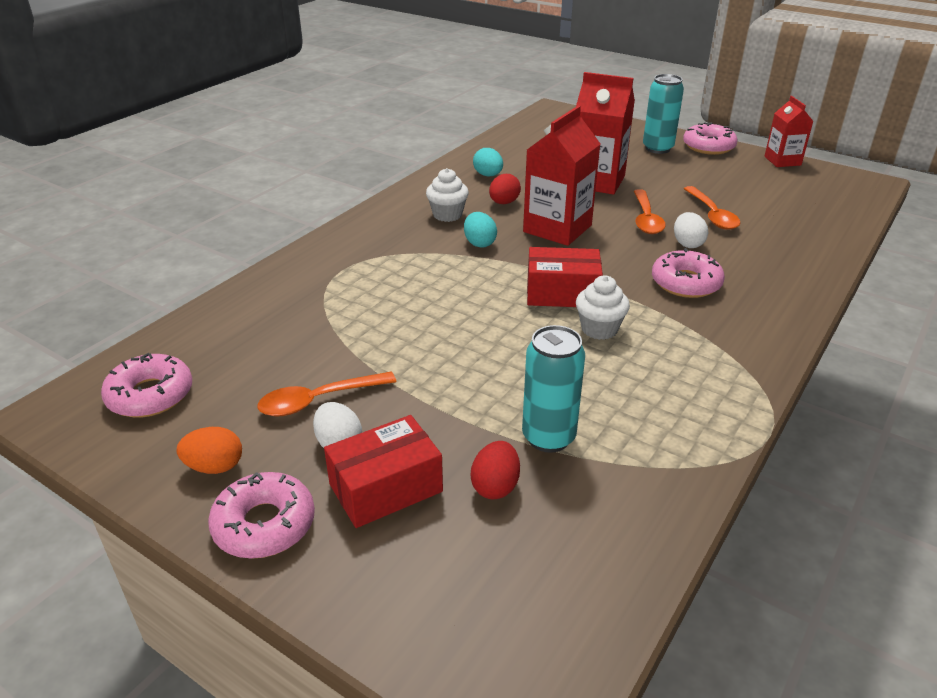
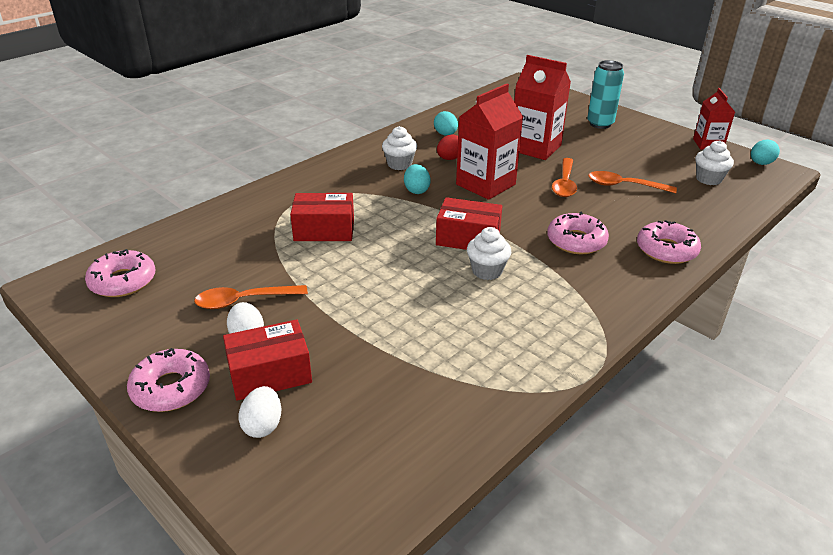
camera: 10 degrees right, 0 degrees up
orange egg [177,427,242,474] -> none
red egg [471,441,520,499] -> none
turquoise can [522,325,585,453] -> none
white egg [674,212,708,248] -> white egg moved to [238,386,281,438]
pink donut [683,122,737,155] -> pink donut moved to [637,220,701,264]
orange spoon [684,186,740,230] -> orange spoon turned 105 degrees clockwise [588,171,677,193]
none -> red box [290,193,354,241]
none -> white cupcake [695,140,734,185]
none -> turquoise egg [751,140,780,165]

